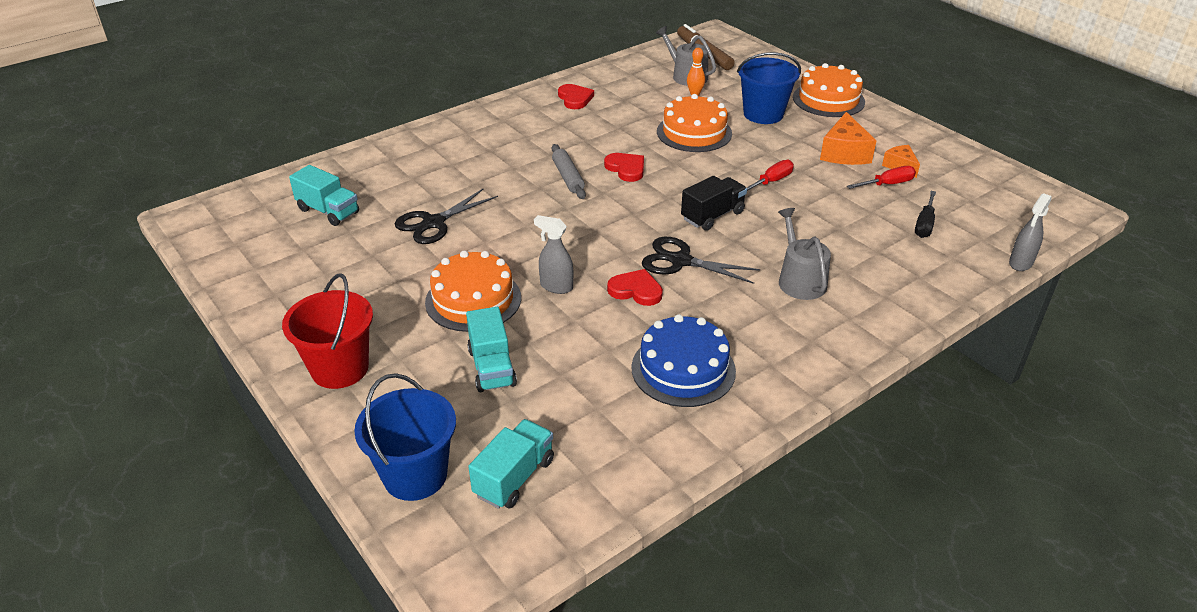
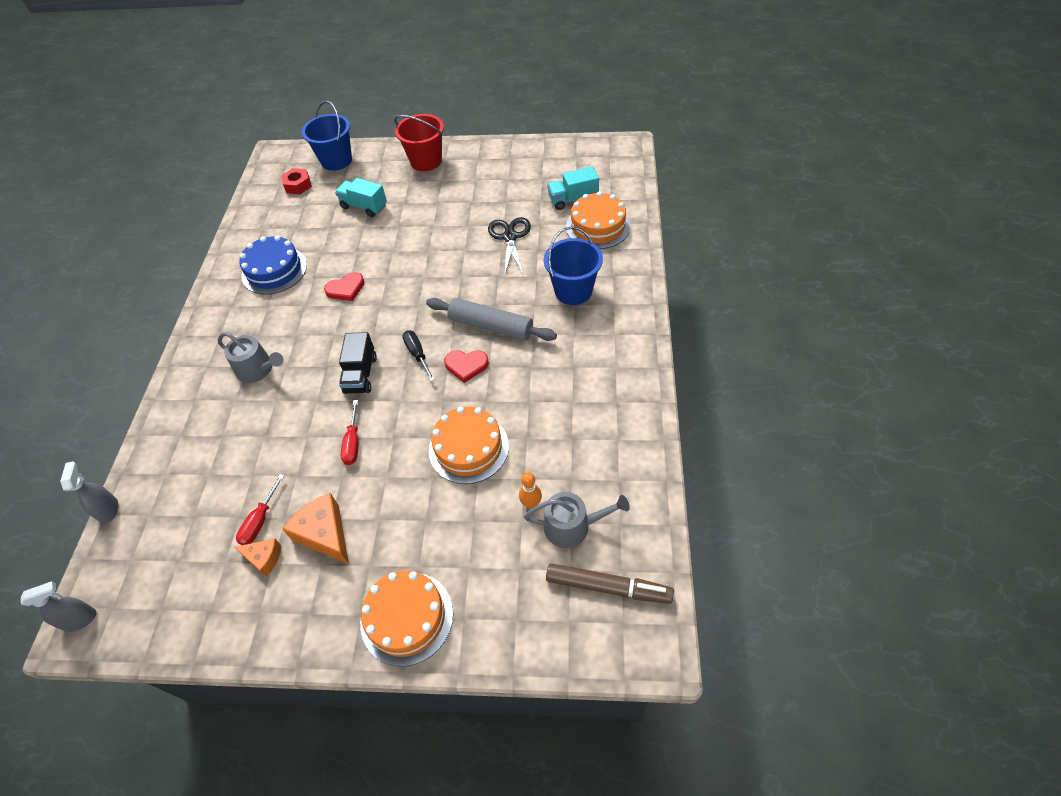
camera: 135 degrees right, 15 degrees up
orange cake [425,251,521,332] -> orange cake moved to [566,191,630,249]
turquoise truck [468,419,554,509] -> red nut [281,168,312,194]
grey spray bottle [534,215,573,294] -> grey spray bottle moved to [21,581,97,632]
grey rolling pin [551,144,586,199] -> grey rolling pin [426,298,557,341], size x1.55
red heart [558,84,594,109] -> none
black scissors [642,237,760,284] -> none
blue bucket [737,52,801,124] -> blue bucket moved to [544,226,603,305]
black screwdriver [915,191,936,238] -> black screwdriver moved to [403,330,435,381]

